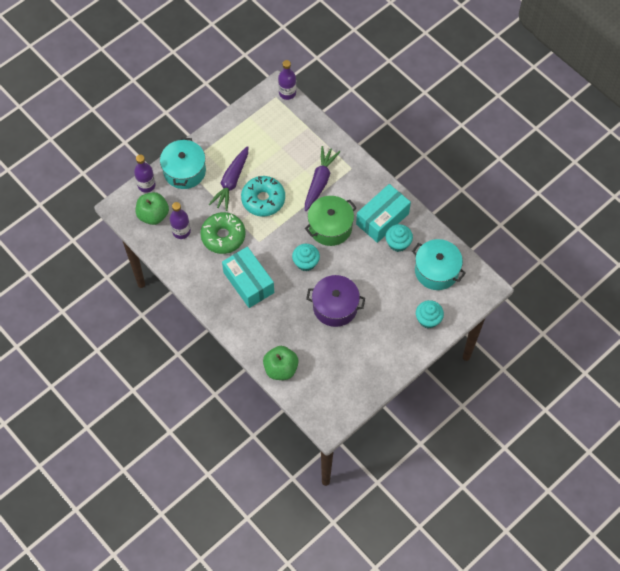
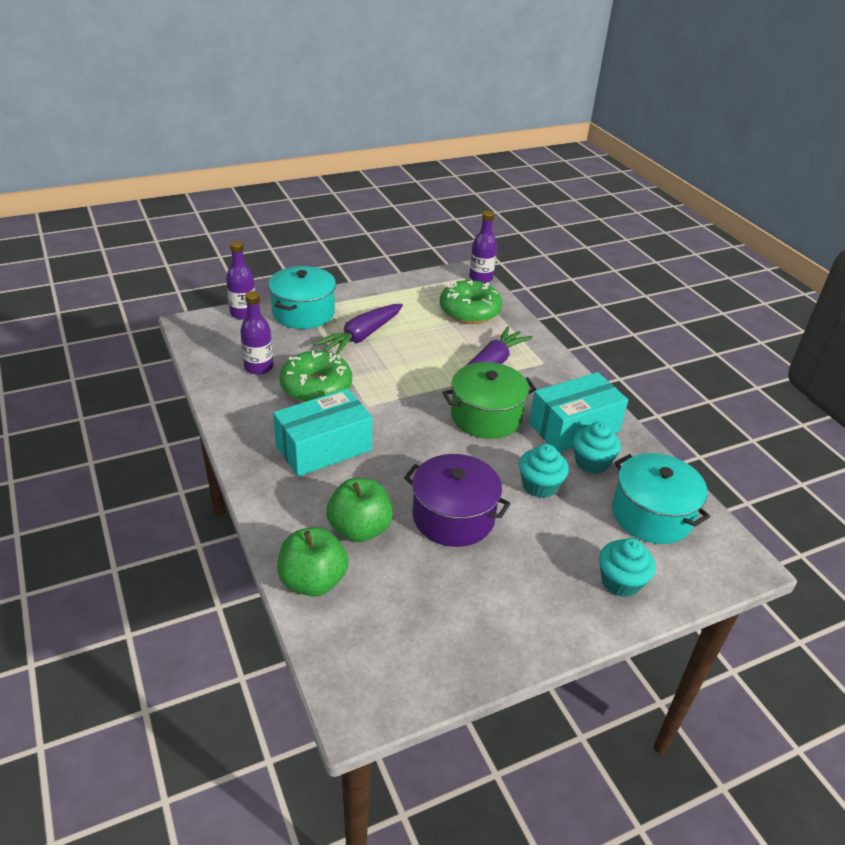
camera: 15 degrees right, 25 degrees down
green apple [136,192,169,225] -> green apple moved to [326,478,393,542]
turquoise box [222,247,274,308] -> turquoise box turned 75 degrees clockwise [273,388,373,477]
turquoise donut [241,176,285,216] -> none
turquoise cupcake [292,244,320,271] -> turquoise cupcake moved to [519,444,569,498]
none -> green donut [440,280,502,324]

